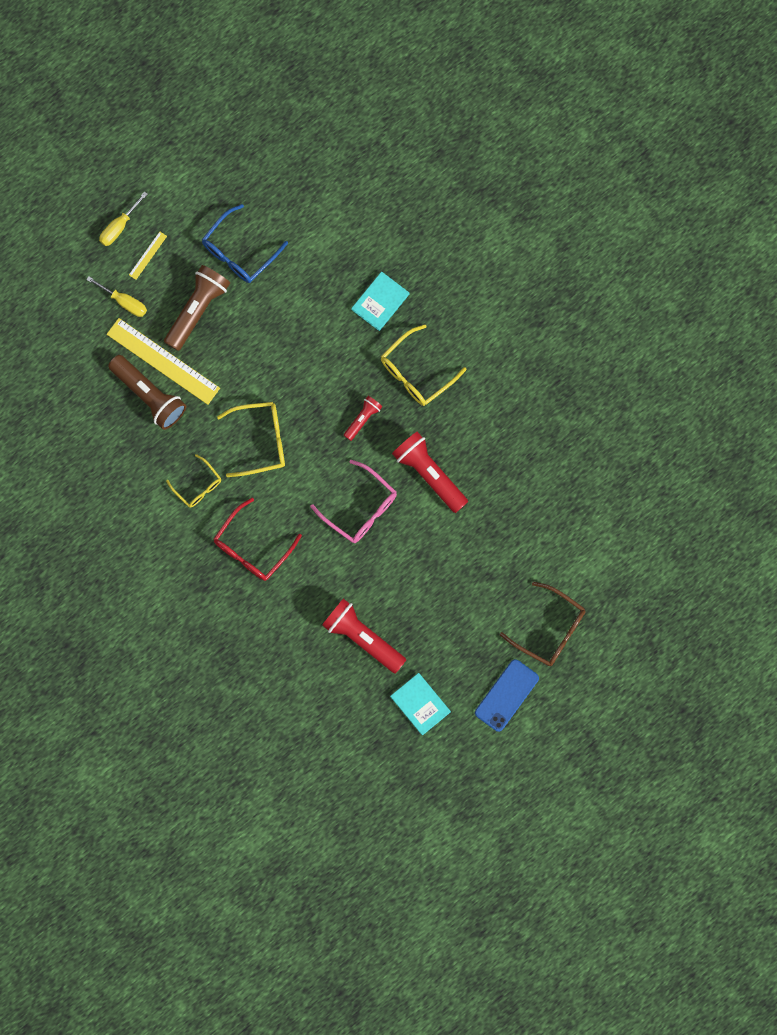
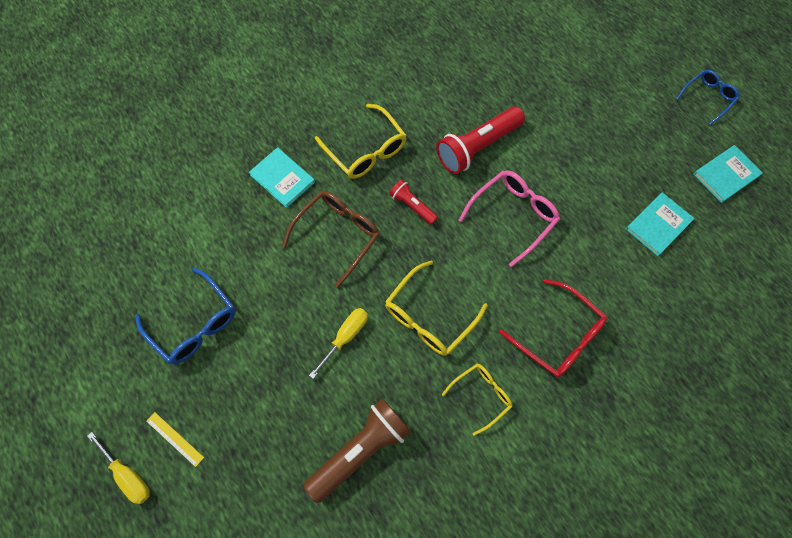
camera: 85 degrees left, 10 degrees down
yellow screwdriver [86,276,147,317] -> yellow screwdriver moved to [309,308,368,379]
yellow ruler [107,318,220,405] -> none
brown flashlight [164,265,230,351] -> none
yellow glasses [217,402,285,477] -> yellow glasses turned 135 degrees counterclockwise [385,260,488,356]
red flashlight [322,599,406,674] -> turquoise book [626,192,695,256]
blue phone [475,659,539,732] -> blue glasses [676,70,740,125]
brown glasses [500,582,585,666] -> brown glasses moved to [282,191,380,288]

